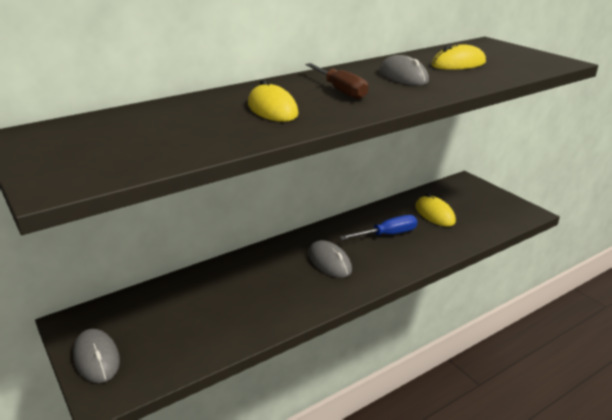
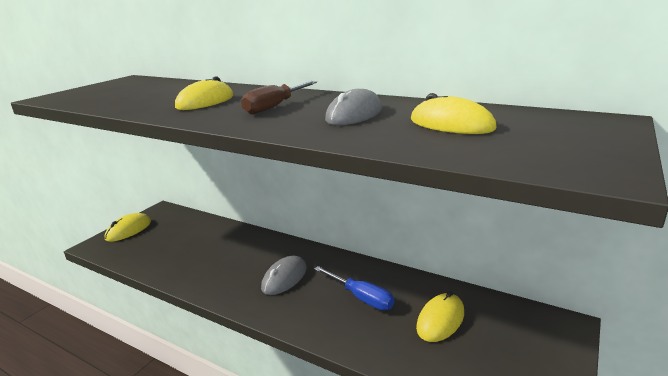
camera: 65 degrees right, 5 degrees down
grey mouse [73,329,120,383] -> yellow mouse [105,213,151,242]

